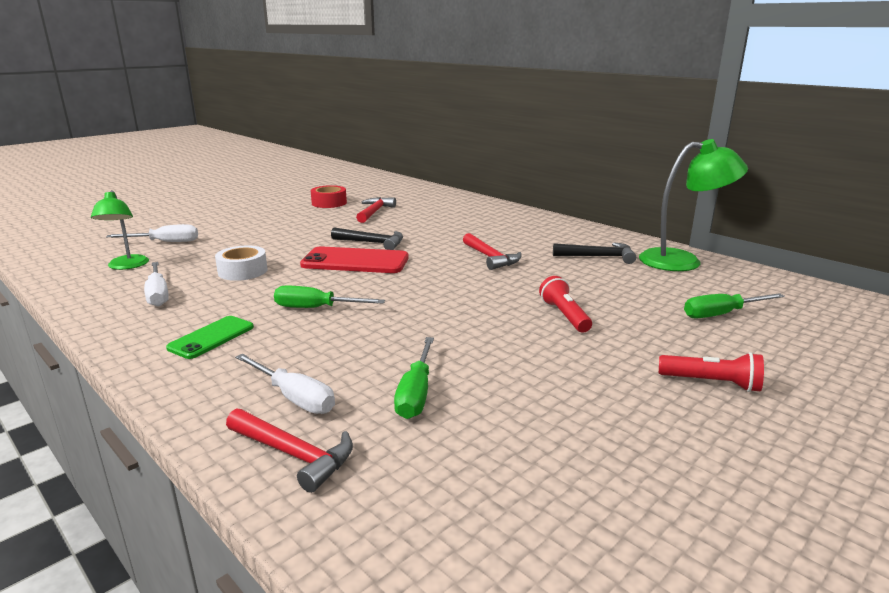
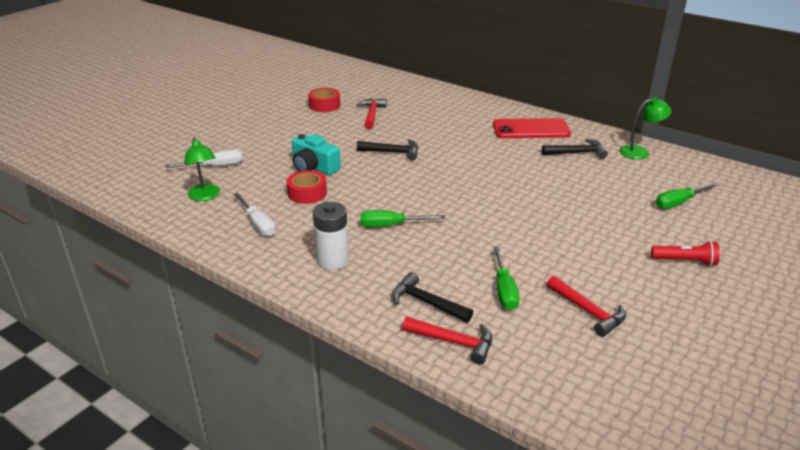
camera: 10 degrees left, 10 degrees up
green phone [166,316,254,359] -> white battery [313,202,349,270]
white tape [215,245,268,281] -> red tape [286,170,327,204]
white screwdriver [235,354,335,414] -> black hammer [392,272,473,323]
red phone [300,246,409,273] -> red phone moved to [493,118,571,138]
red hammer [463,233,522,270] -> red hammer moved to [547,276,626,337]
red flashlight [539,276,592,333] -> none
green lamp [639,139,748,271] -> green lamp [620,97,672,159], size x0.63
none -> turquoise camera [292,134,341,175]

